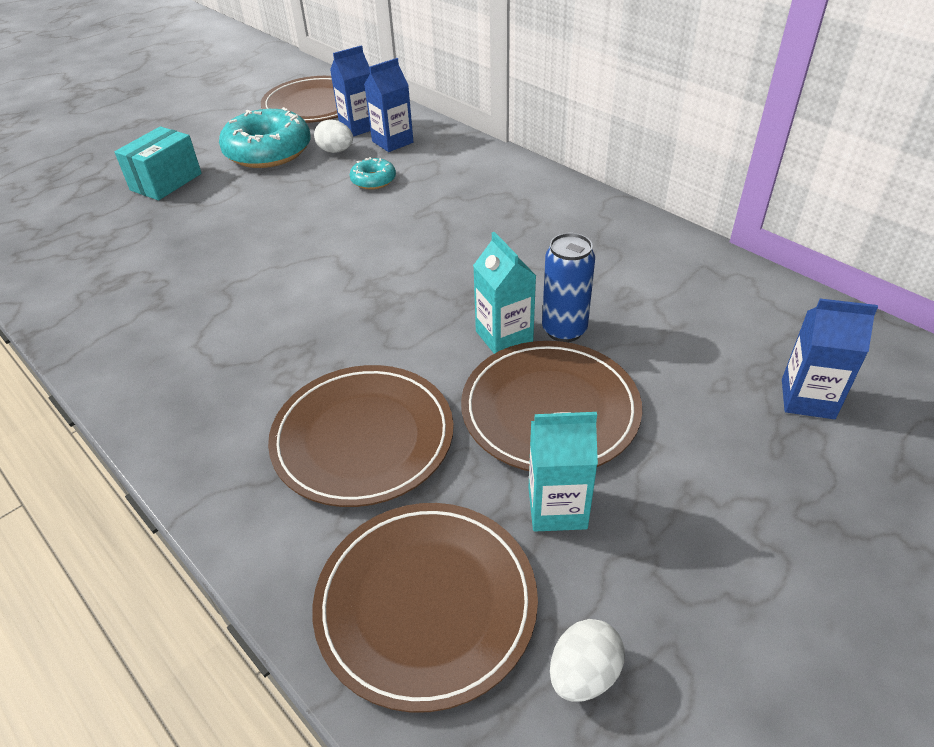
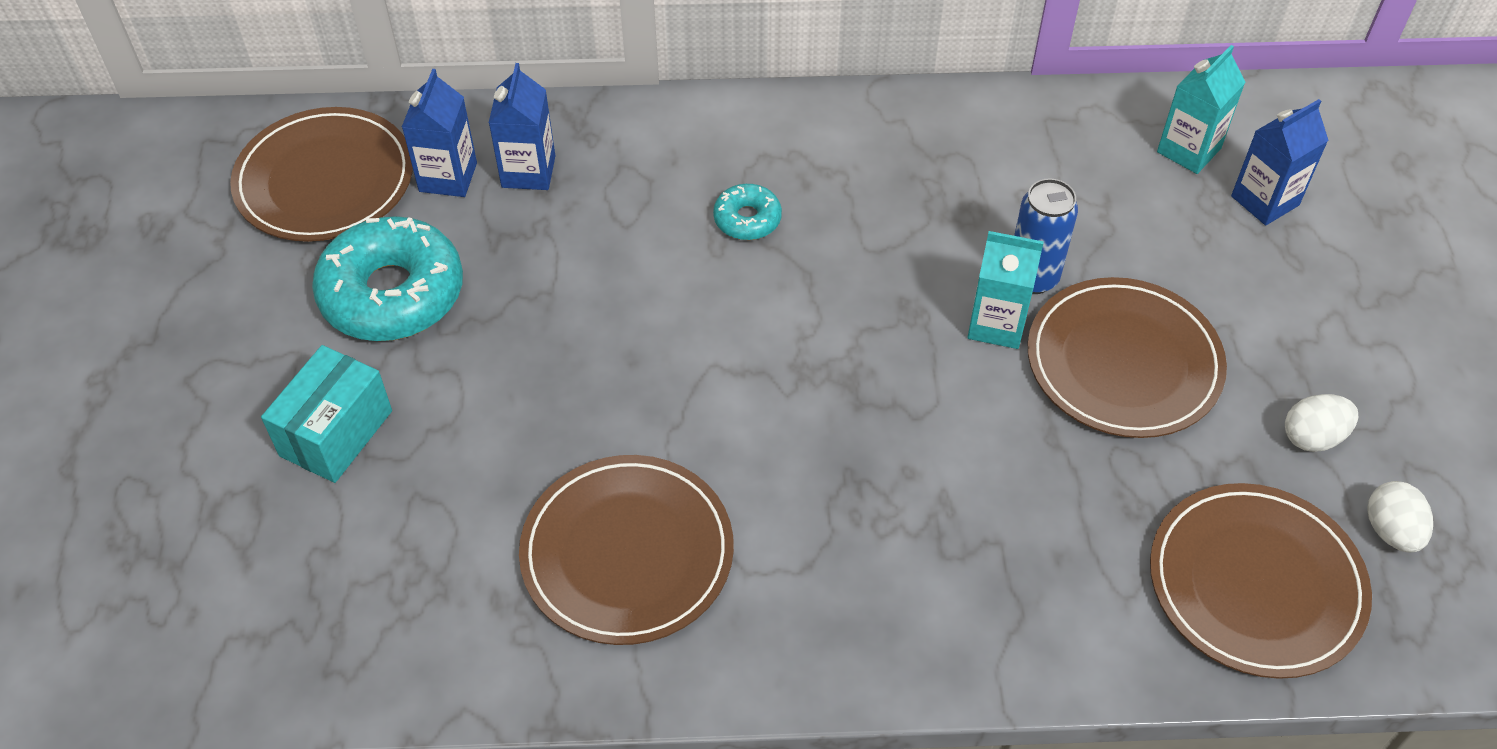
camera: 50 degrees left, 10 degrees up
turquoise box [114,126,202,200] -> turquoise box turned 45 degrees clockwise [261,345,392,483]
brown plate [268,365,454,507] -> brown plate moved to [519,455,734,645]
white egg [314,120,353,153] -> white egg moved to [1285,394,1358,452]
turquoise donut [350,157,396,190] -> turquoise donut moved to [713,184,782,240]
turquoise carton [528,412,598,532] -> turquoise carton moved to [1157,45,1246,174]

